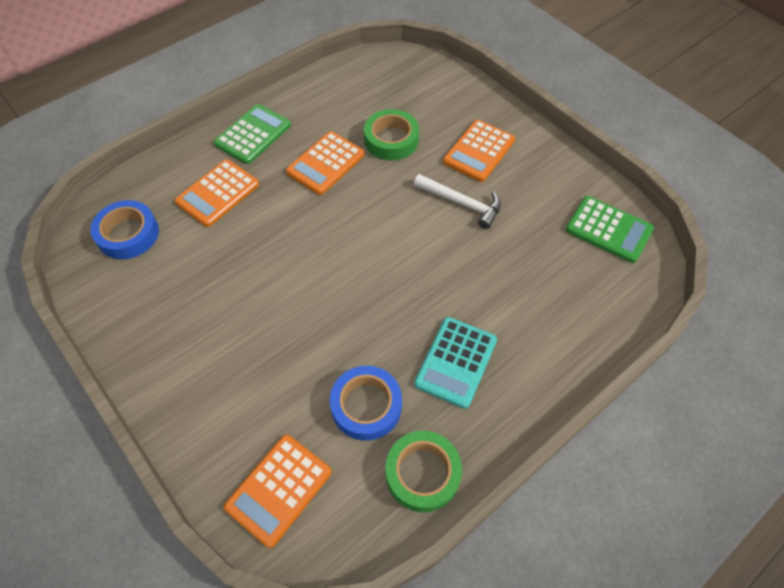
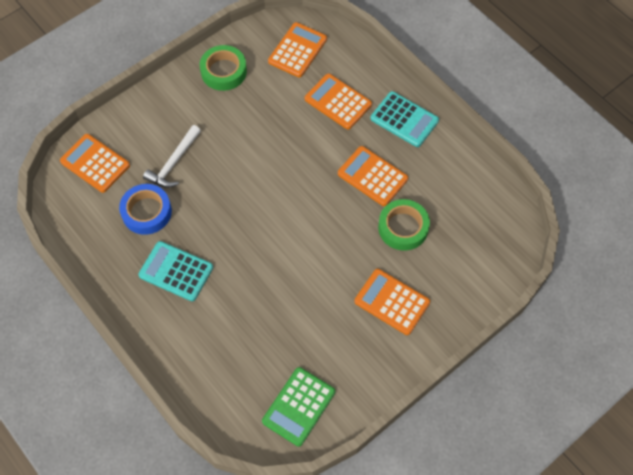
camera: 90 degrees right, 5 degrees up
blue tape [90,200,159,259] -> orange calculator [268,22,327,78]
green calculator [214,104,291,164] -> turquoise calculator [370,91,439,147]
green tape [385,431,462,512] -> green tape moved to [200,45,247,91]
white hammer [414,174,501,229] -> white hammer moved to [143,125,201,188]

